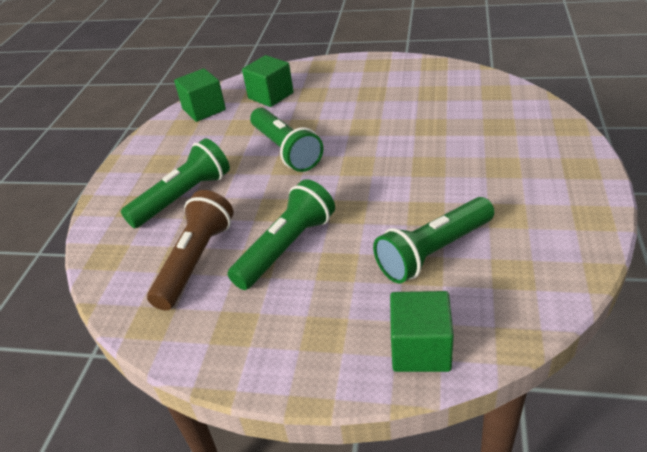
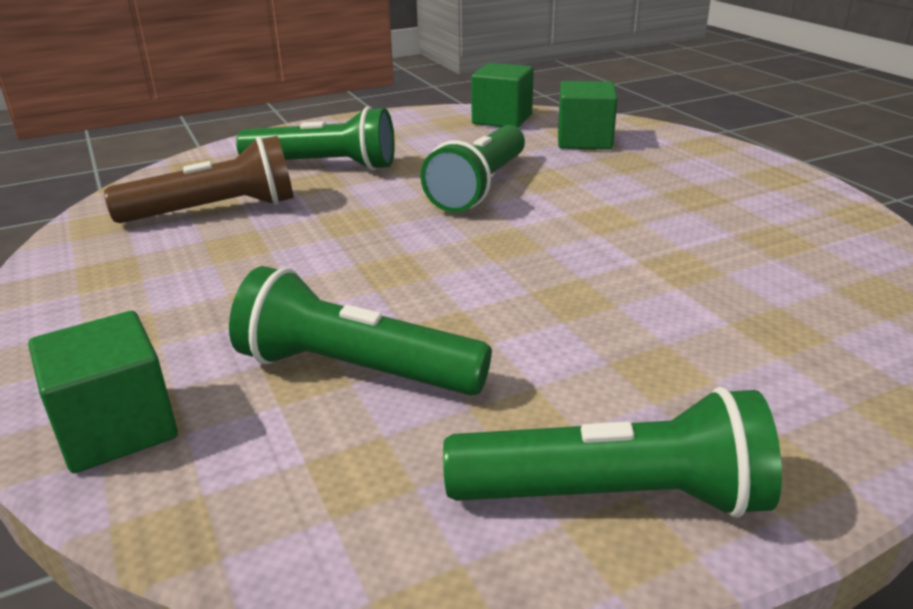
camera: 50 degrees right, 10 degrees down
green flashlight [227,179,335,290] -> green flashlight moved to [443,387,782,518]

